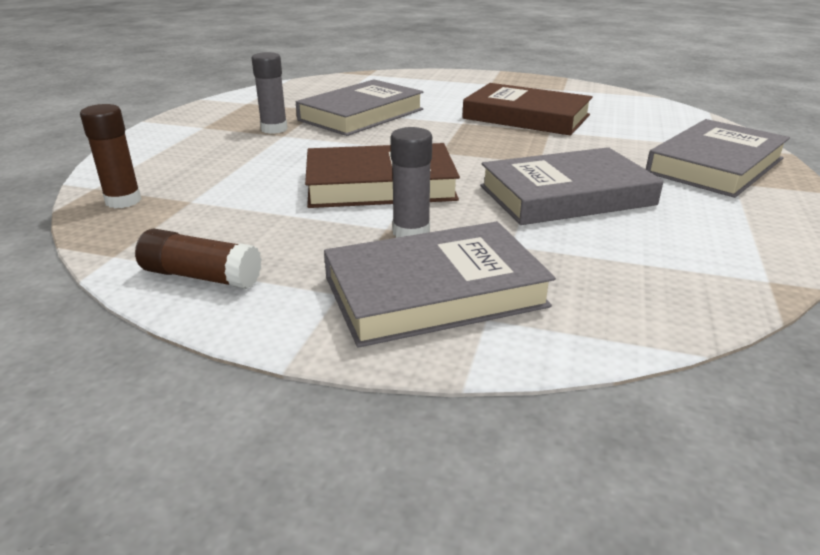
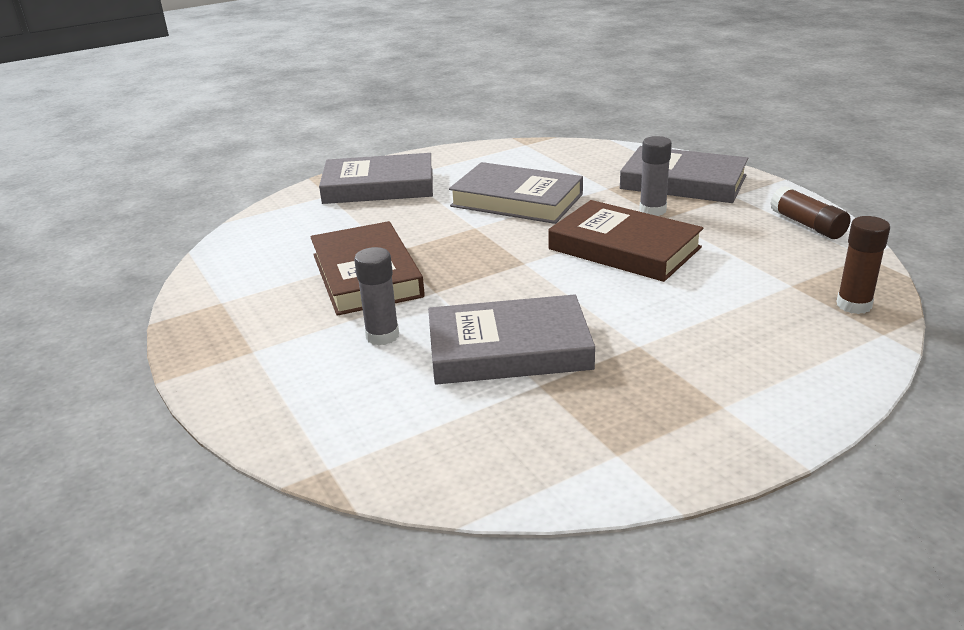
camera: 135 degrees left, 0 degrees up
grey glue stick [252,52,288,134] -> grey glue stick moved to [354,247,399,346]

